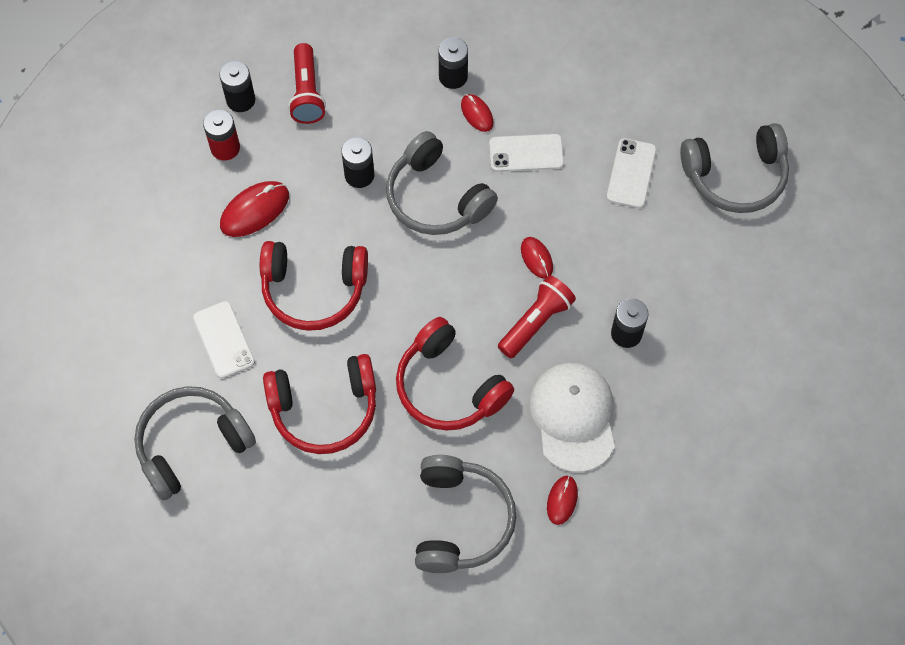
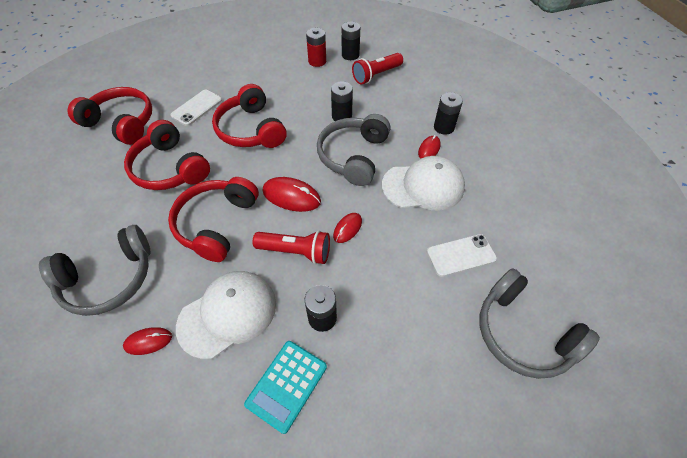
camera: 60 degrees right, 10 degrees down
grey headphones [134,386,256,500] -> red headphones [68,87,152,145]
red mouse [220,181,289,237] -> red mouse moved to [263,177,321,212]
white phone [489,134,564,172] -> white cap [382,156,465,211]
none -> turquoise calculator [244,341,327,434]

